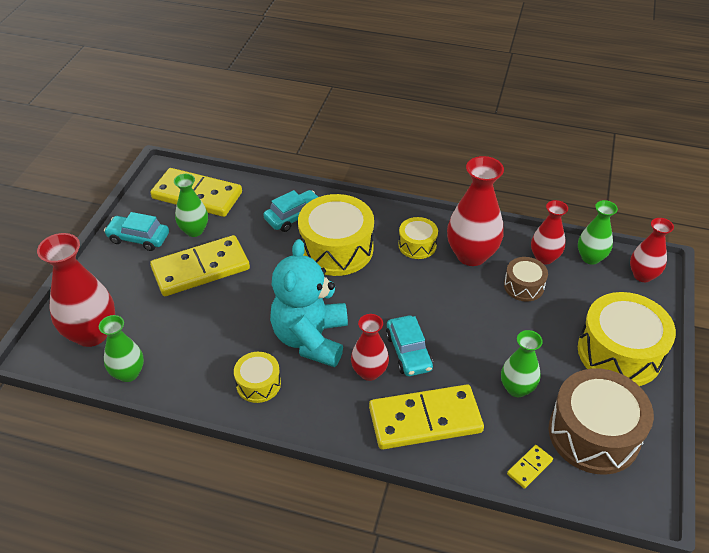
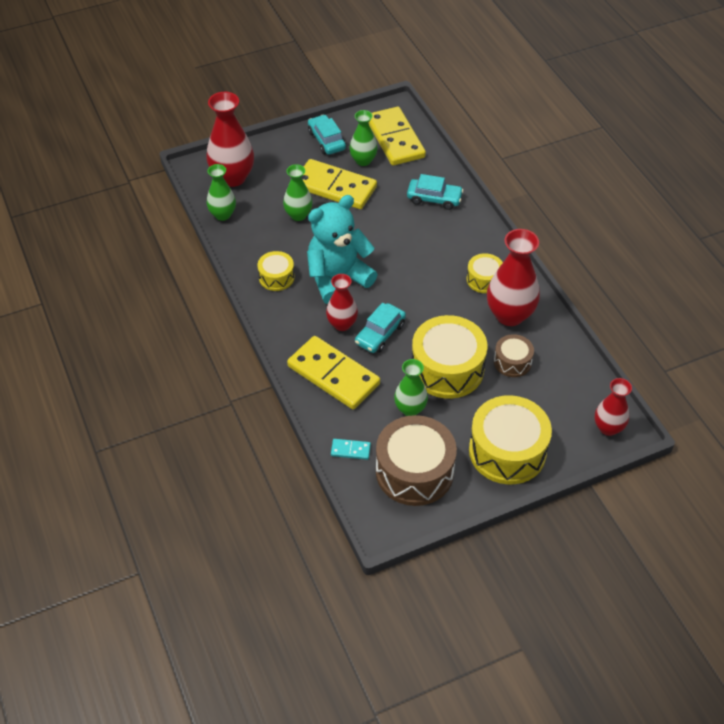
camera: 50 degrees right, 5 degrees up
yellow drum [298,194,374,276] -> yellow drum moved to [412,315,487,399]
yellow domino [507,445,553,489] -> turquoise domino [331,439,371,460]
red vase [531,200,568,264] -> none
green vase [578,200,618,265] -> green vase moved to [283,164,313,221]

